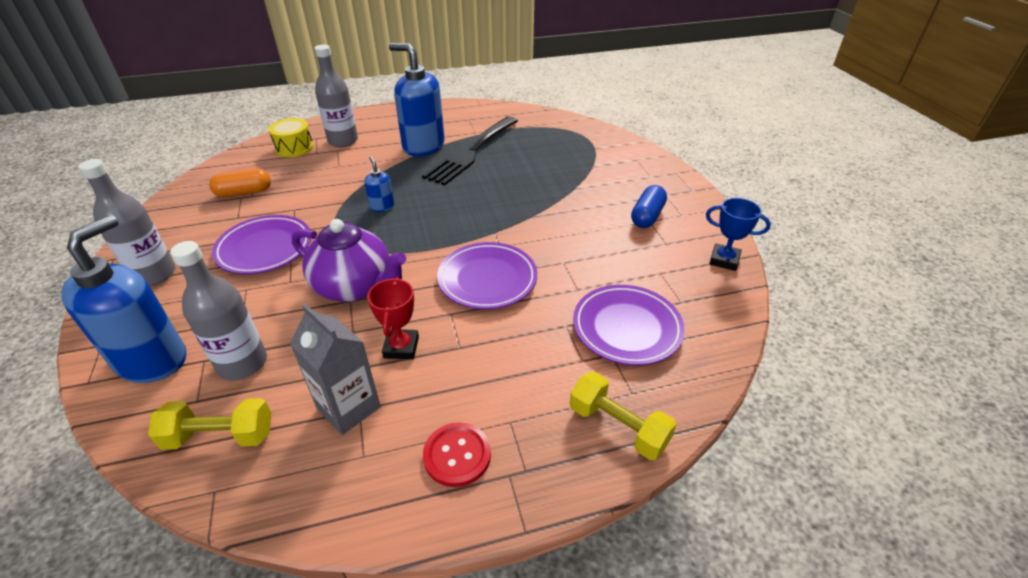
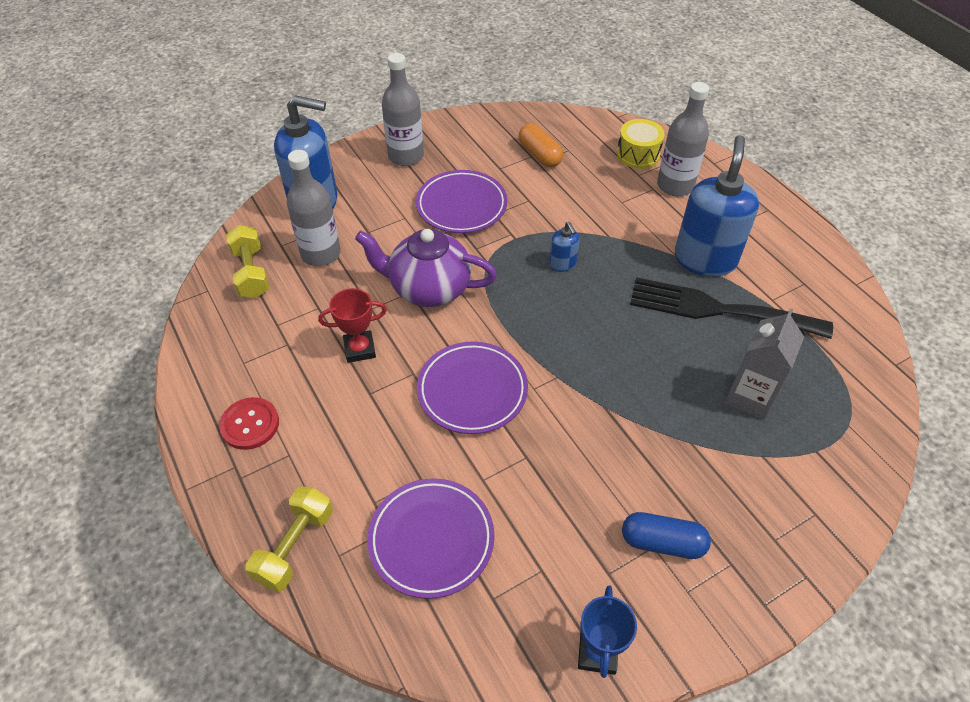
camera: 75 degrees right, 10 degrees up
grey carton [290,304,381,435] -> grey carton moved to [725,308,804,420]
purple teapot [292,219,406,302] -> purple teapot turned 90 degrees clockwise [355,229,497,307]
blue soap dispenser [364,156,394,212] -> blue soap dispenser turned 105 degrees clockwise [549,222,580,272]

